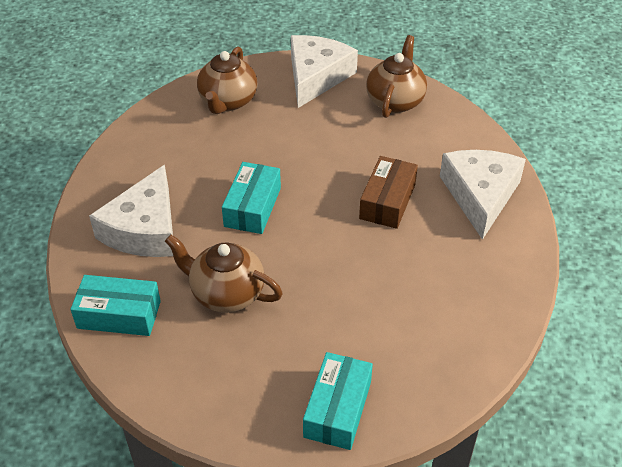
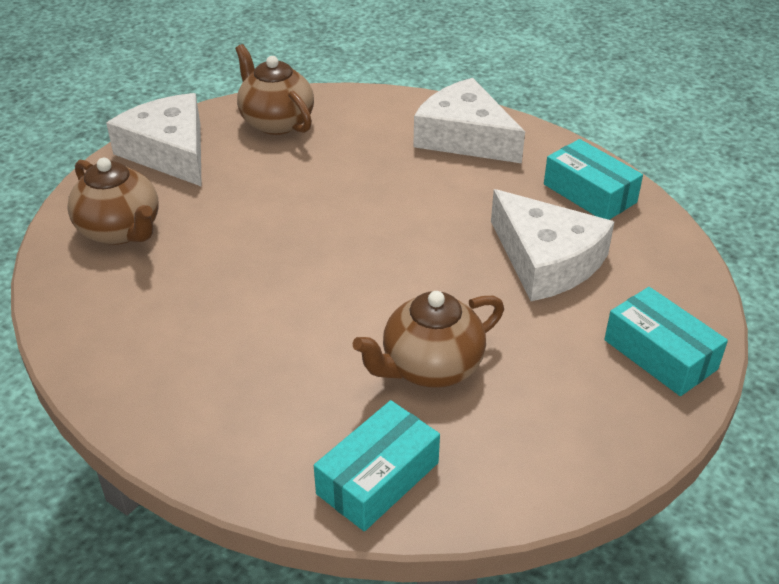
camera: 55 degrees left, 5 degrees down
white cheese [89,165,173,257] -> white cheese moved to [491,189,614,301]
turquoise box [222,162,281,234] -> turquoise box moved to [544,139,643,220]
brown box [359,156,418,229] -> none

